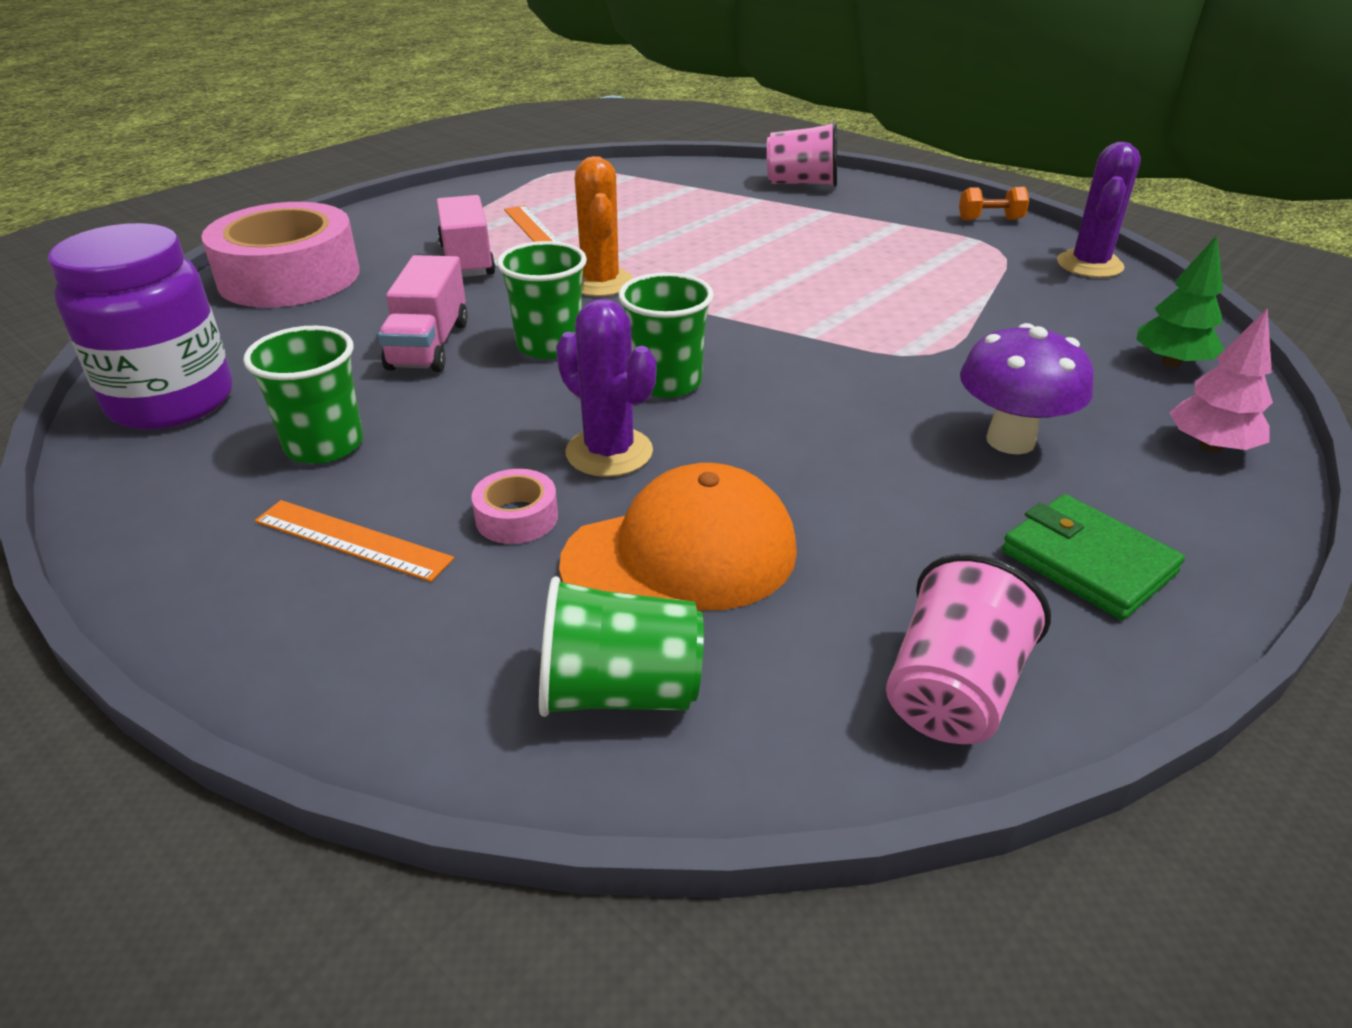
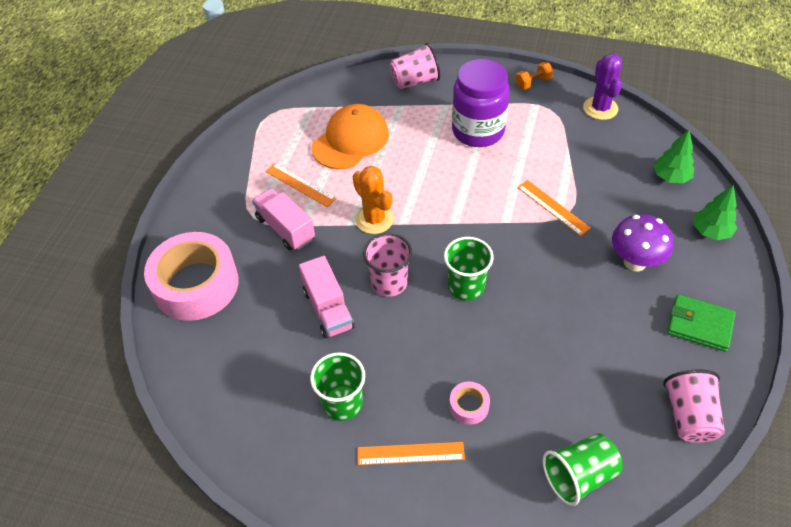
camera: 25 degrees left, 15 degrees up
purple jar [48,223,232,430] -> purple jar moved to [452,59,510,147]
green cup [497,241,587,359] -> pink cup [363,233,412,297]
purple cactus [556,298,656,477] -> none
orange cap [559,463,797,610] -> orange cap moved to [312,104,389,169]
pink tree [1169,308,1273,453] -> green tree [693,185,737,240]
none -> orange ruler [517,180,591,236]

